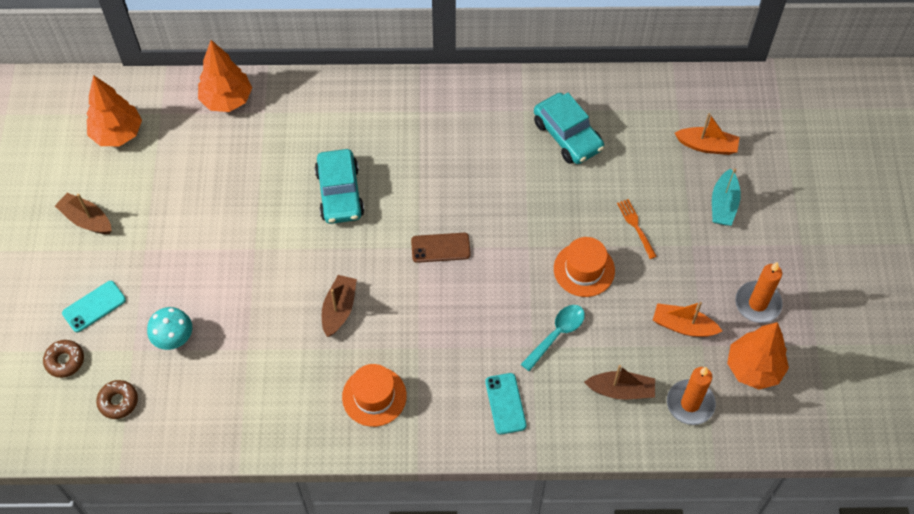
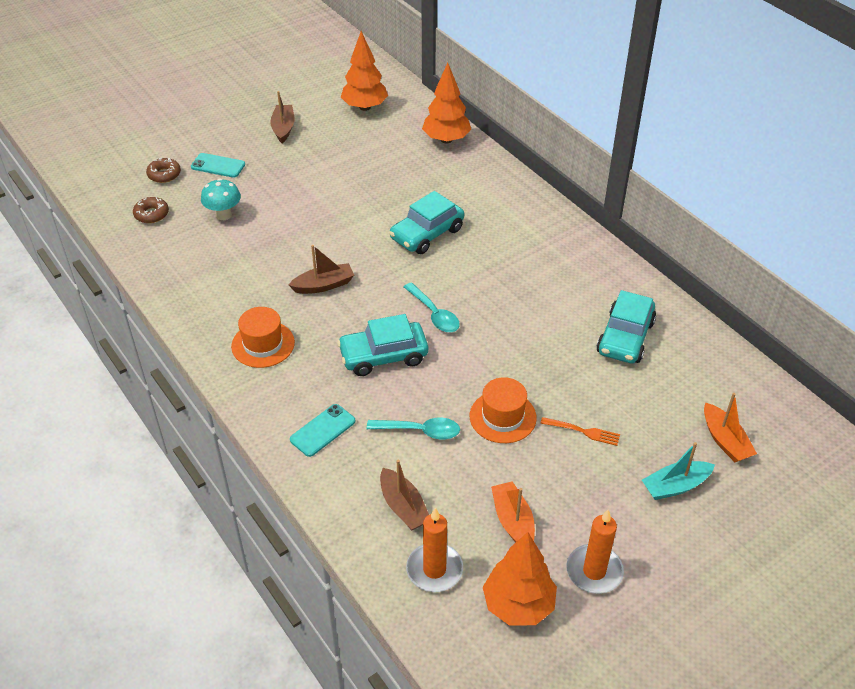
camera: 55 degrees right, 15 degrees down
brown phone [411,233,471,263] -> turquoise spoon [404,282,460,332]
orange fork [617,199,657,259] -> orange fork turned 75 degrees clockwise [540,417,620,446]
none -> turquoise car [337,314,428,376]

